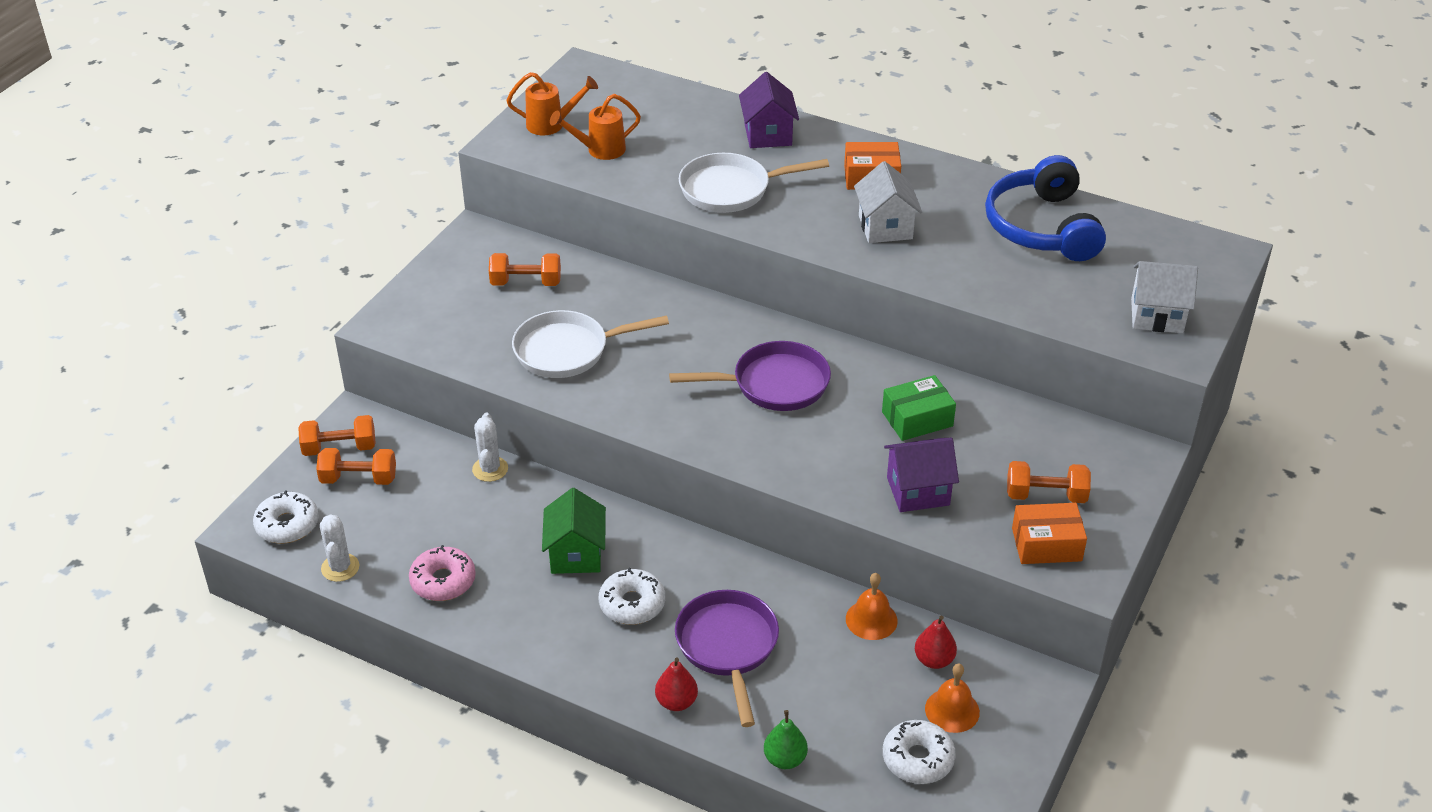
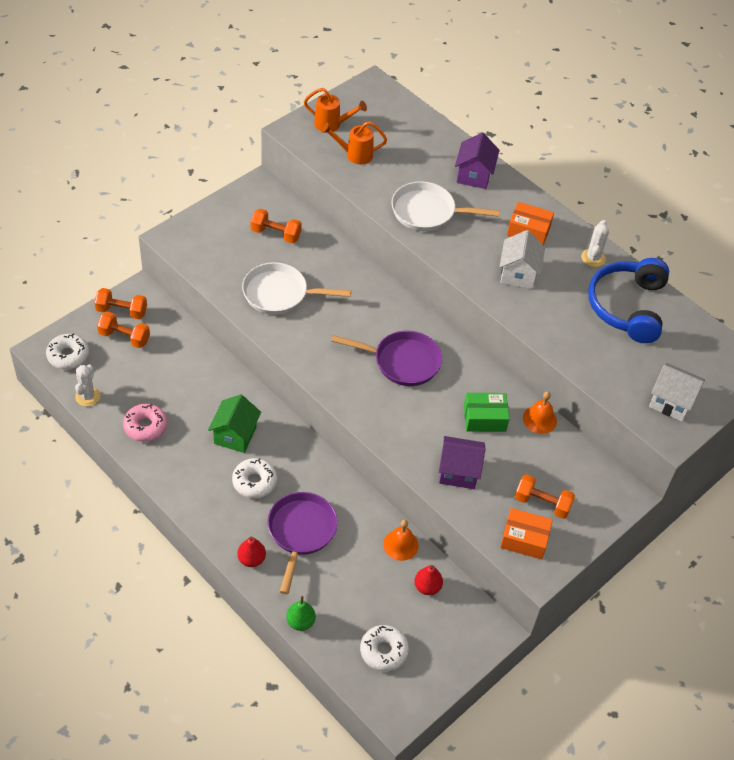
camera: 15 degrees right, 10 degrees up
white cactus [472,413,508,482] -> white cactus moved to [581,220,609,267]
orange bell [925,663,980,733] -> orange bell moved to [523,391,557,434]

